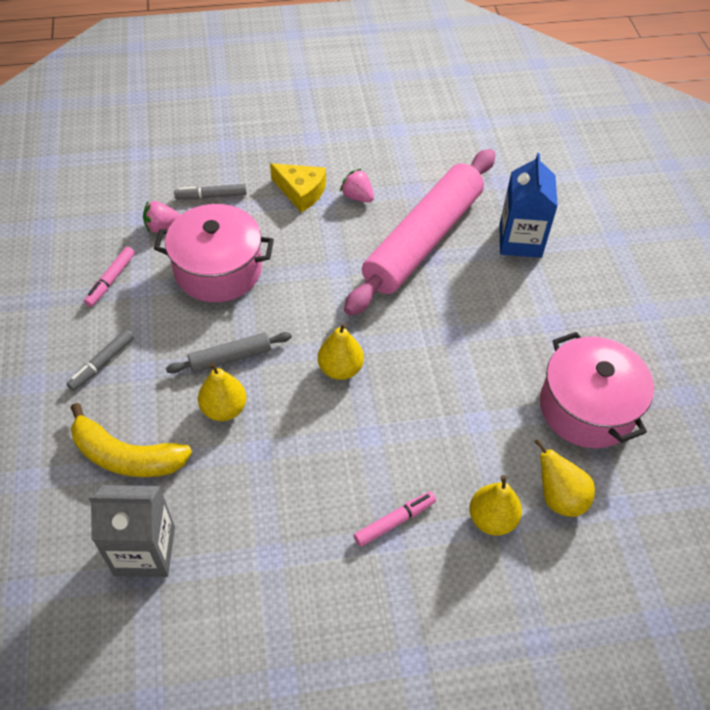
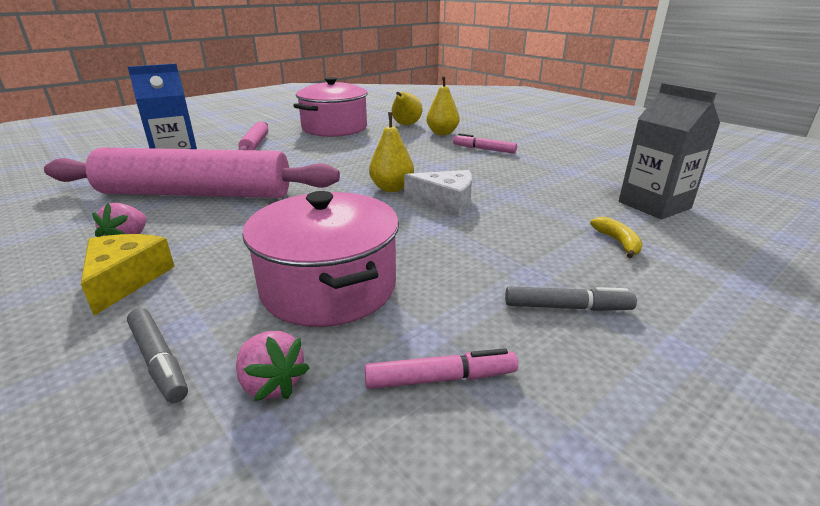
camera: 120 degrees left, 25 degrees down
yellow banana [71,403,192,477] -> yellow banana [590,217,643,258], size x0.48
grey rolling pin [166,332,292,374] -> none
yellow pear [198,363,246,421] -> none
none -> pink rolling pin [238,122,268,150]
none -> white cheese [404,170,472,217]

